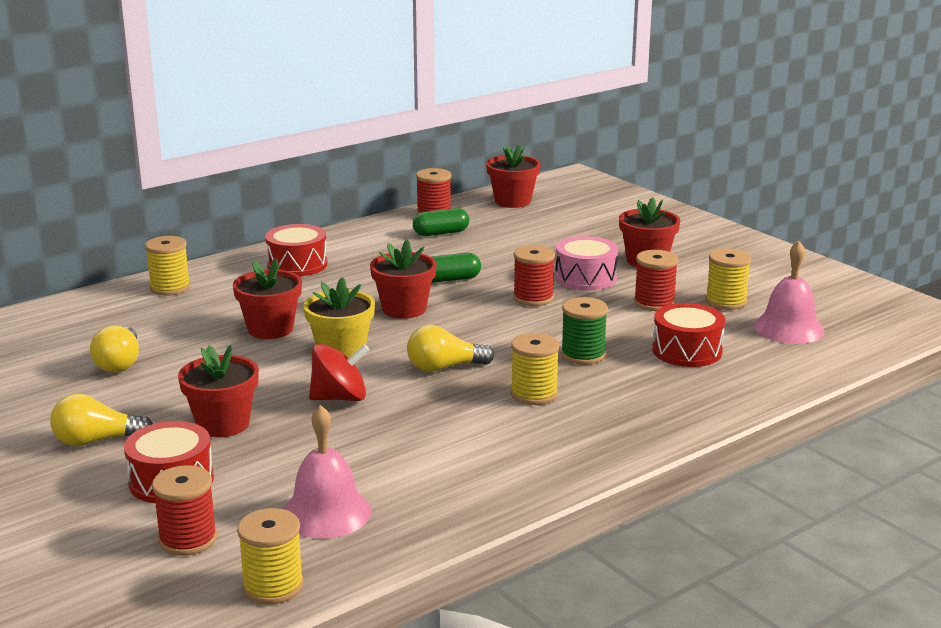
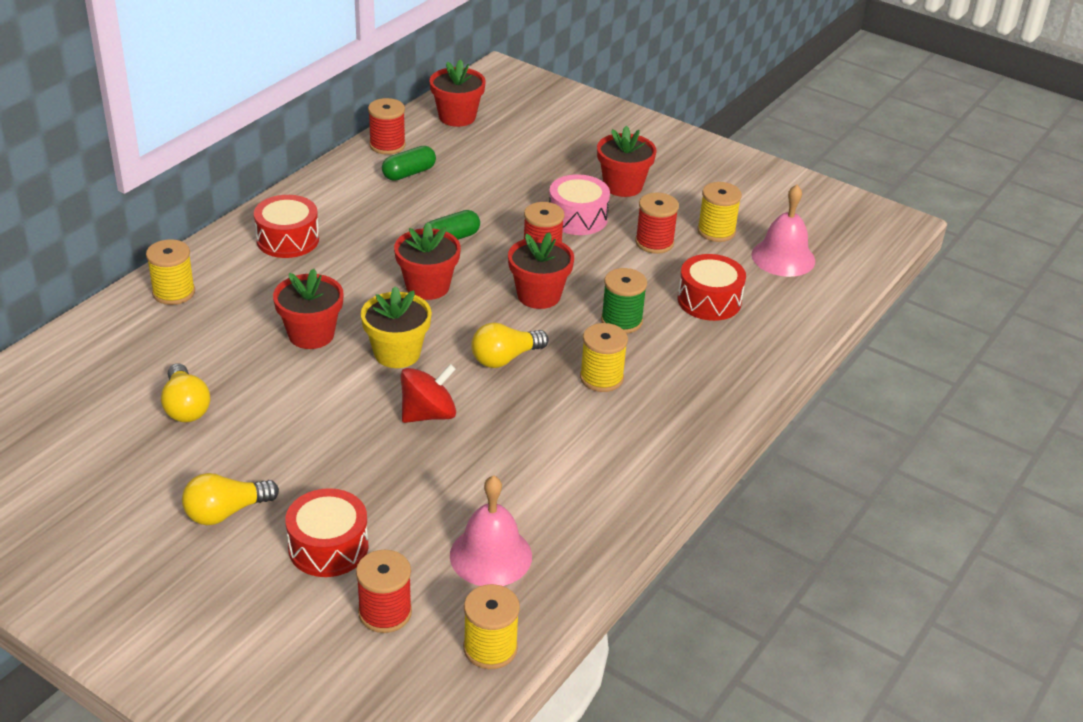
camera: 20 degrees left, 15 degrees up
red flower pot [178,345,259,437] -> red flower pot moved to [508,232,574,309]

